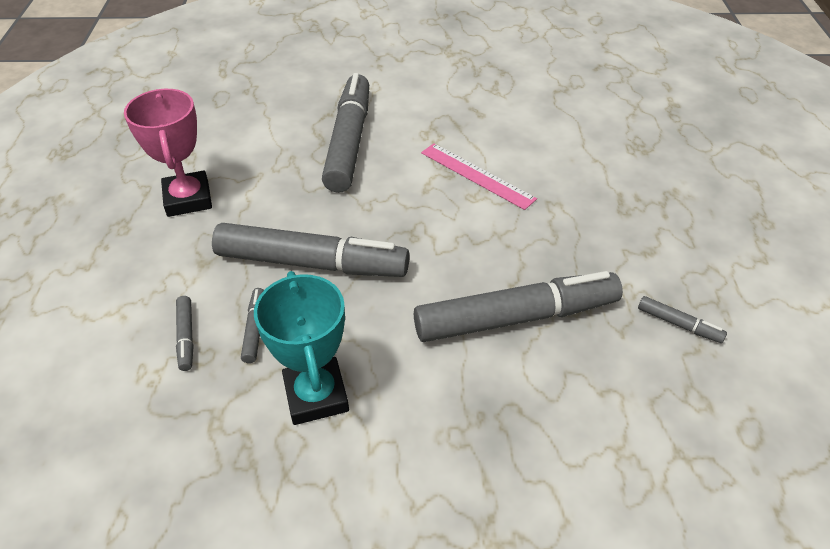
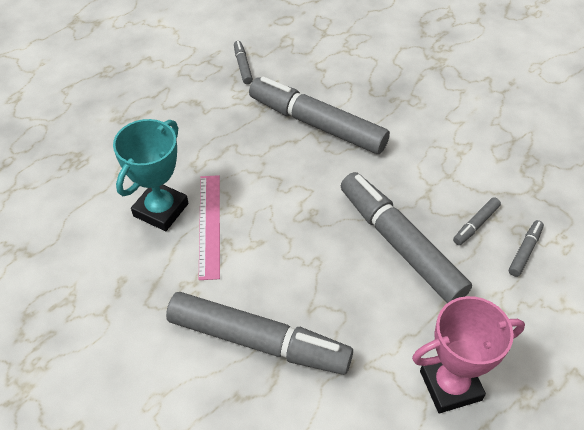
camera: 135 degrees left, 5 degrees up
pink trophy [124,89,212,217] -> pink trophy turned 45 degrees clockwise [412,296,525,413]
turquoise trophy [254,271,349,425] -> turquoise trophy moved to [113,119,188,231]
grey marker [322,73,369,193] -> grey marker turned 120 degrees counterclockwise [166,292,353,375]

